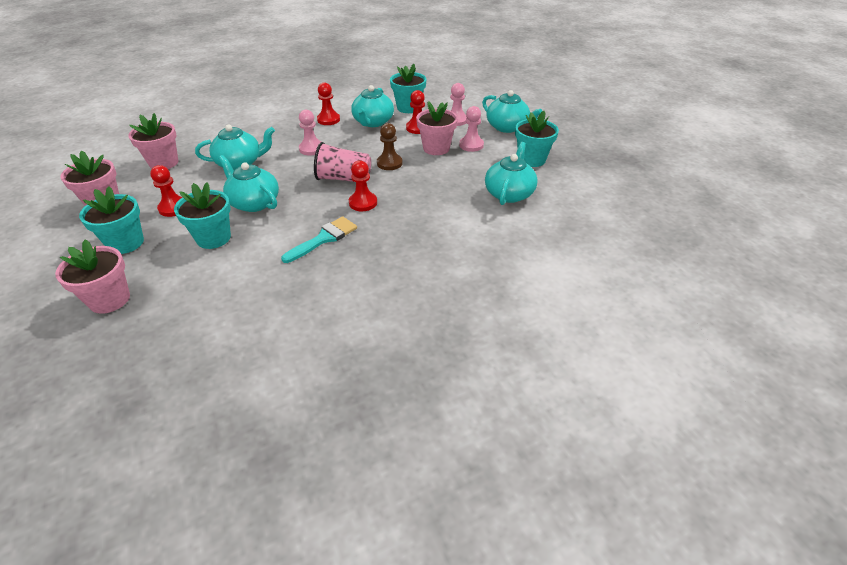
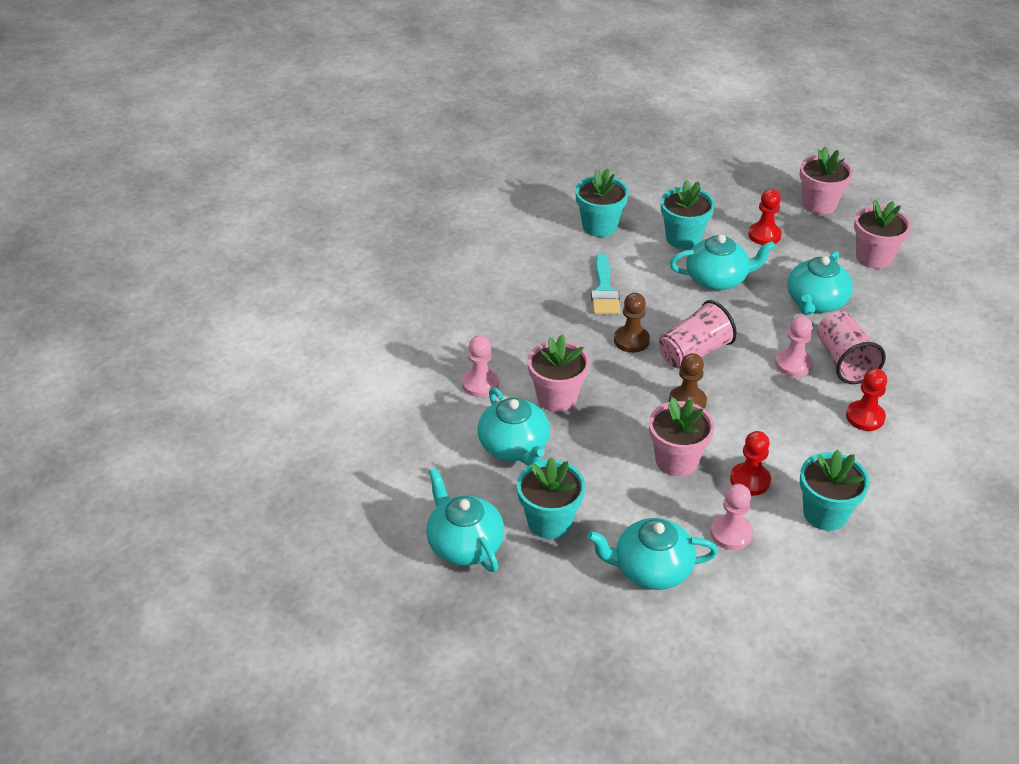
camera: 135 degrees right, 0 degrees up
pink flower pot [55,239,130,314] -> pink flower pot moved to [528,334,589,412]
turquoise flower pot [79,186,144,254] -> turquoise flower pot moved to [575,168,629,237]
red pawn [349,160,377,211] -> brown pawn [614,293,650,353]
turquoise teapot [351,85,394,127] -> turquoise teapot moved to [426,468,504,572]
pink pawn [459,106,484,152] -> pink pawn moved to [462,336,499,397]
none -> pink cup [817,311,886,384]

